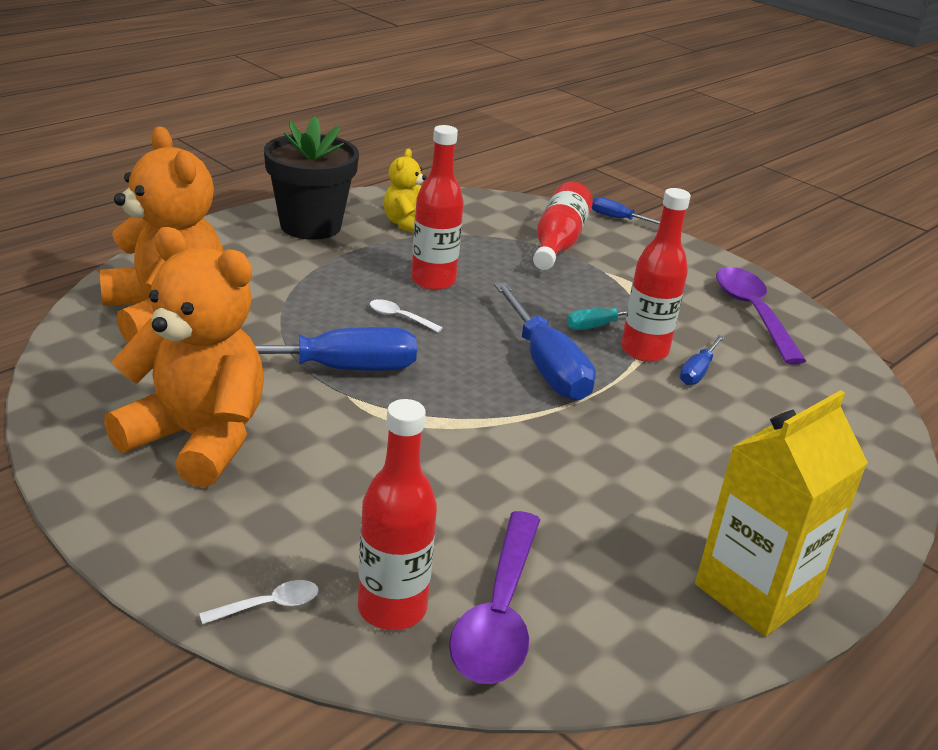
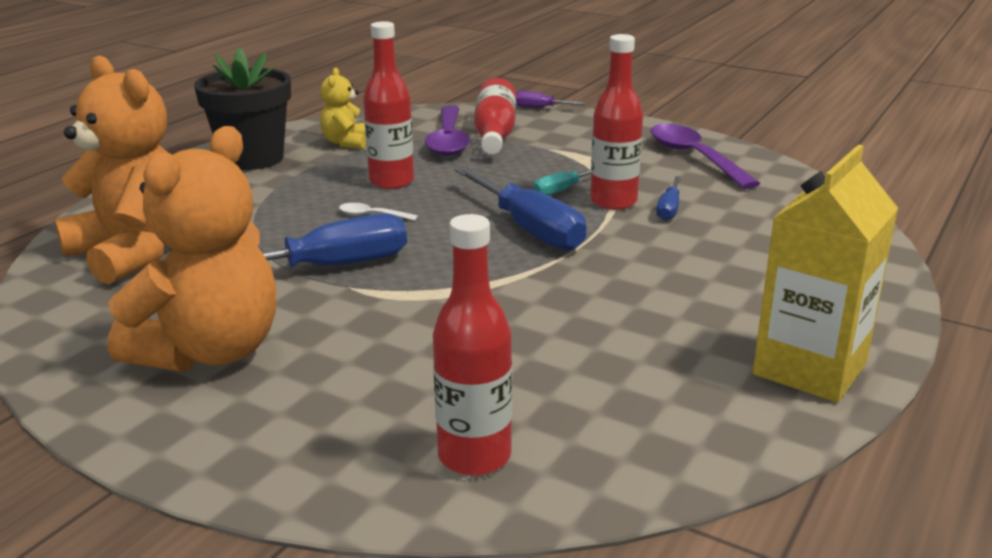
camera: 10 degrees left, 5 degrees down
orange teddy bear [104,227,264,488] -> orange teddy bear turned 105 degrees clockwise [108,126,276,372]
white spoon [199,580,319,625] -> none
purple spoon [449,511,540,684] -> purple spoon moved to [425,105,470,156]
blue screwdriver [592,197,660,224] -> purple screwdriver [516,91,589,108]

